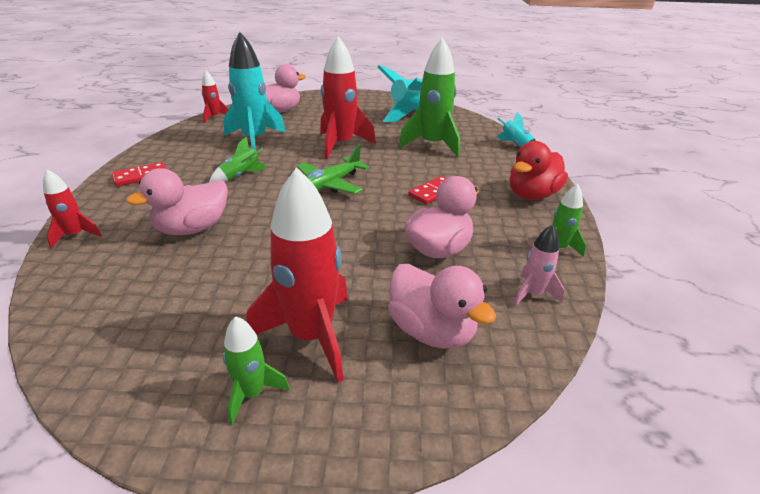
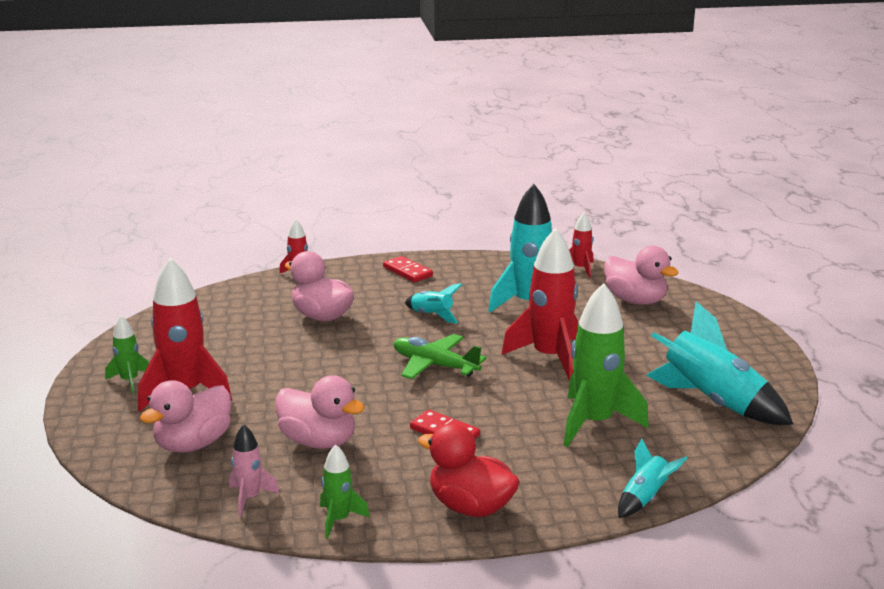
camera: 80 degrees right, 10 degrees down
green rocket [209,136,267,182] -> turquoise rocket [405,283,463,324]

